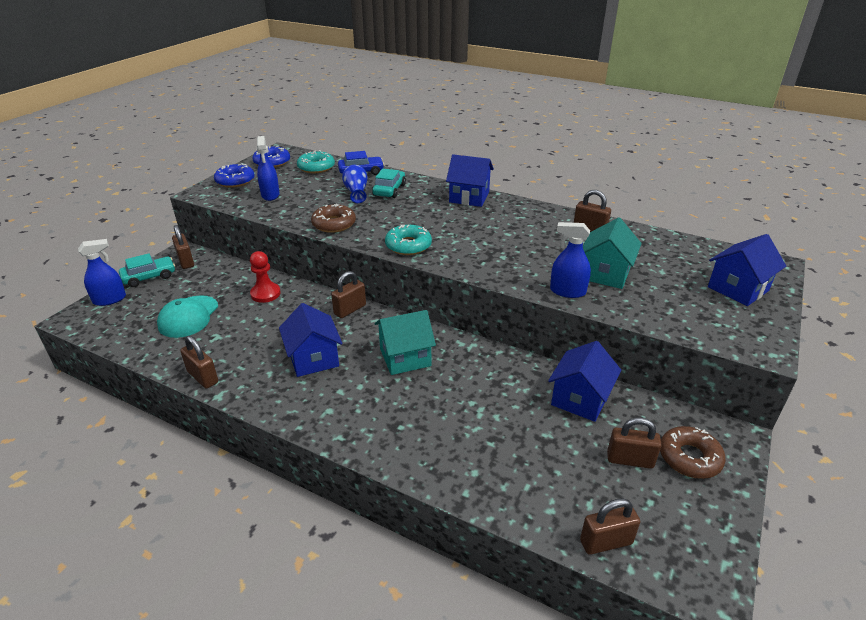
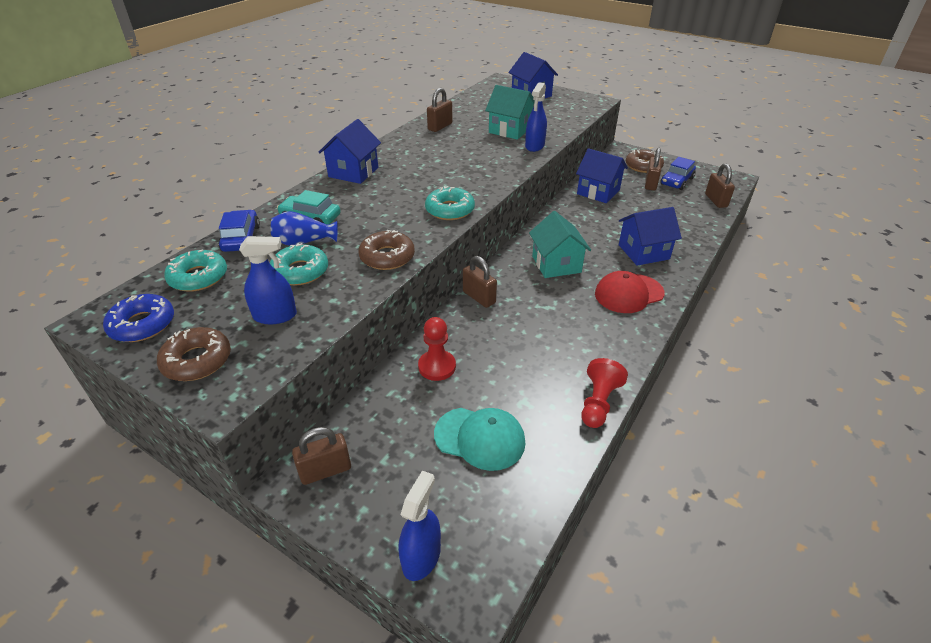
camera: 85 degrees left, 5 degrees up
blue spray bottle [78,239,126,306] -> blue spray bottle turned 45 degrees clockwise [399,470,441,581]
turquoise car [119,253,175,287] -> none
brown padlock [180,336,218,389] -> red pawn [581,358,628,428]
blue donut [214,163,255,188] -> brown donut [157,327,231,381]
blue house [279,303,342,377] -> blue house moved to [619,207,682,266]
none -> turquoise donut [270,243,328,285]
none -> red cap [595,271,665,313]
none -> blue car [660,157,696,190]

